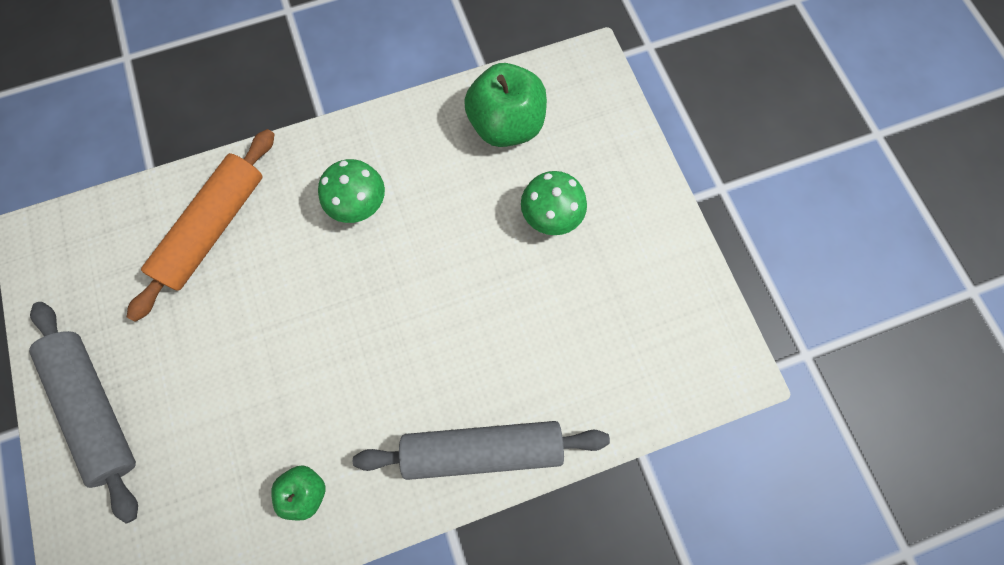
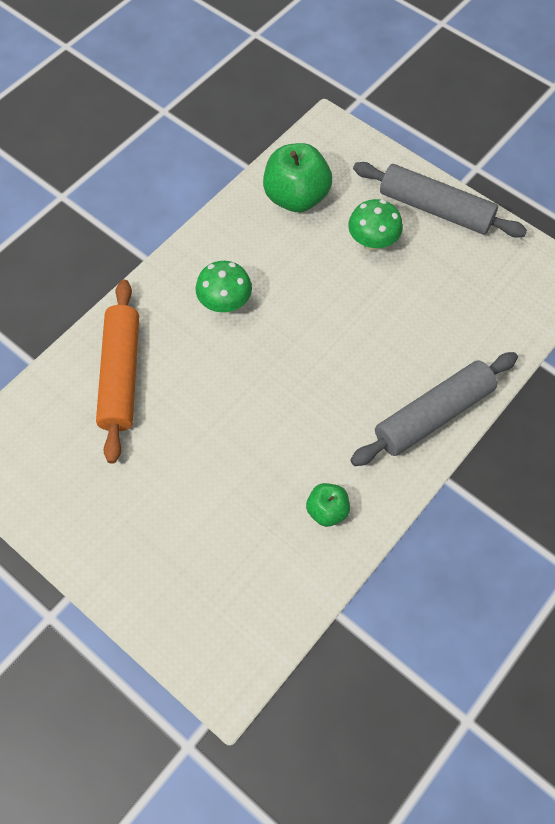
camera: 30 degrees left, 10 degrees down
grey rolling pin [29,302,138,524] -> grey rolling pin moved to [353,162,527,238]

